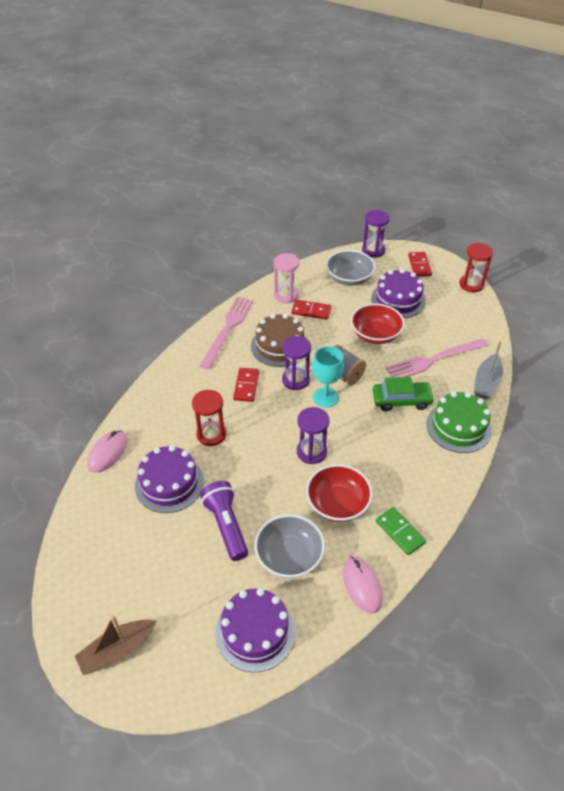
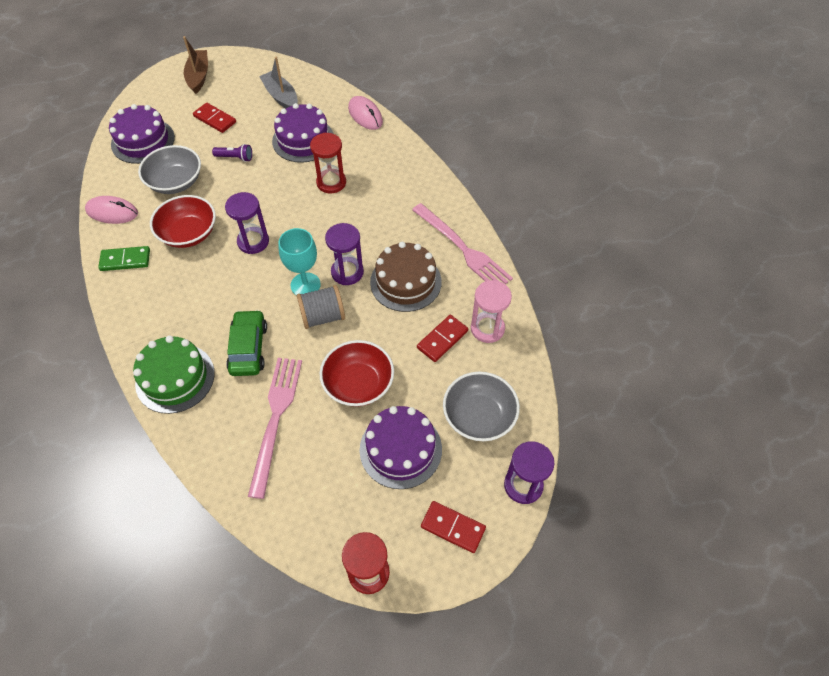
camera: 120 degrees right, 10 degrees up
purple flashlight [200,481,248,561] -> purple flashlight [212,144,252,162], size x0.55
red domino [233,368,259,402] -> red domino moved to [193,103,236,133]
green car [373,377,435,411] -> green car turned 150 degrees clockwise [226,310,267,376]
grey boat [474,341,503,399] -> grey boat moved to [259,56,298,108]

